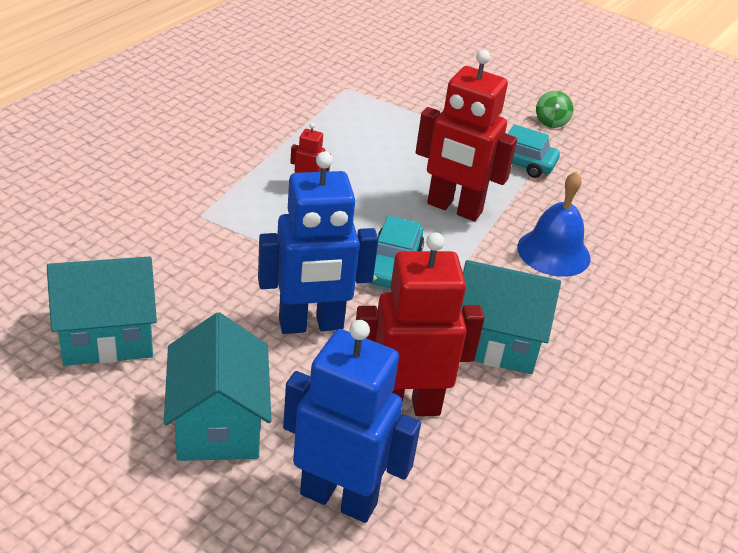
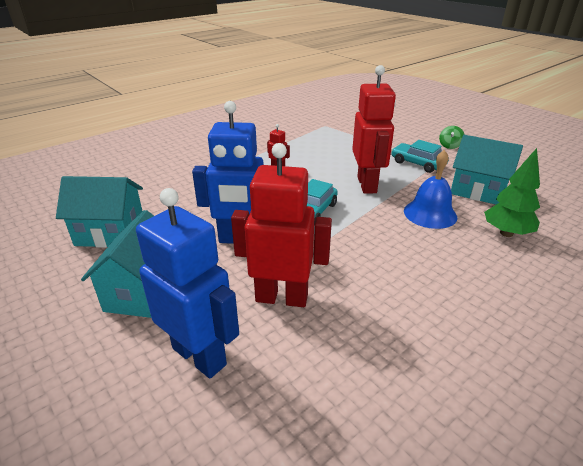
camera: 20 degrees right, 5 degrees down
red robot [415,50,517,221] -> red robot turned 135 degrees counterclockwise [352,65,396,194]
turquoise house [461,260,561,374] -> turquoise house moved to [451,135,523,205]
none -> green tree [484,148,540,237]

